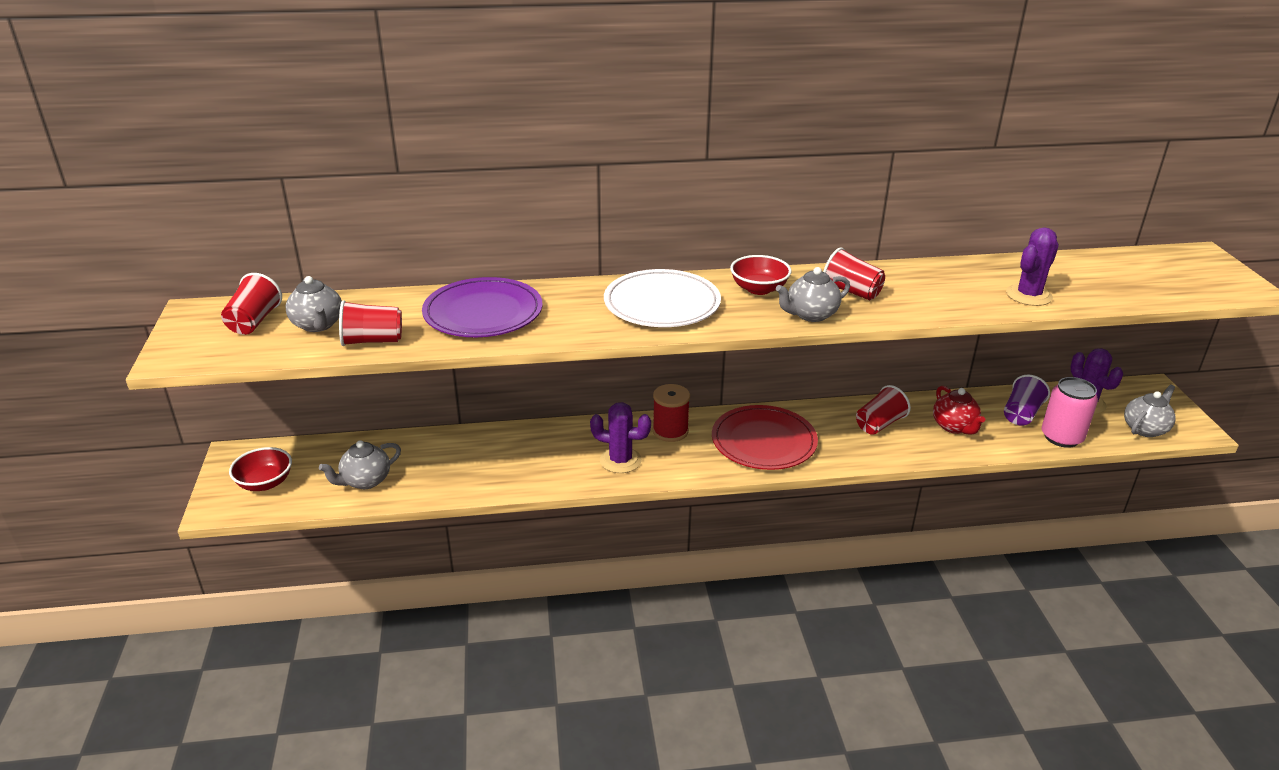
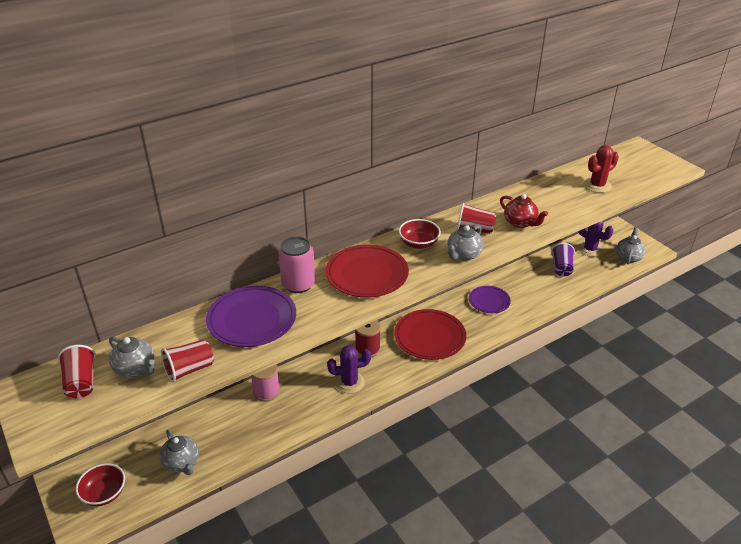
camera: 25 degrees left, 5 degrees up
grey teapot [319,440,401,489] -> grey teapot turned 60 degrees counterclockwise [160,430,199,475]
white plate [604,269,721,327] -> red plate [326,245,409,298]
red cup [856,385,911,435] -> purple plate [469,286,511,313]
red teapot [933,386,985,435] -> red teapot moved to [500,194,548,228]
purple cactus [1006,227,1059,306] -> none
pink can [1042,377,1098,448] -> pink can moved to [278,236,315,293]
none -> pink spool [251,364,280,402]
none -> red cactus [584,145,619,193]

